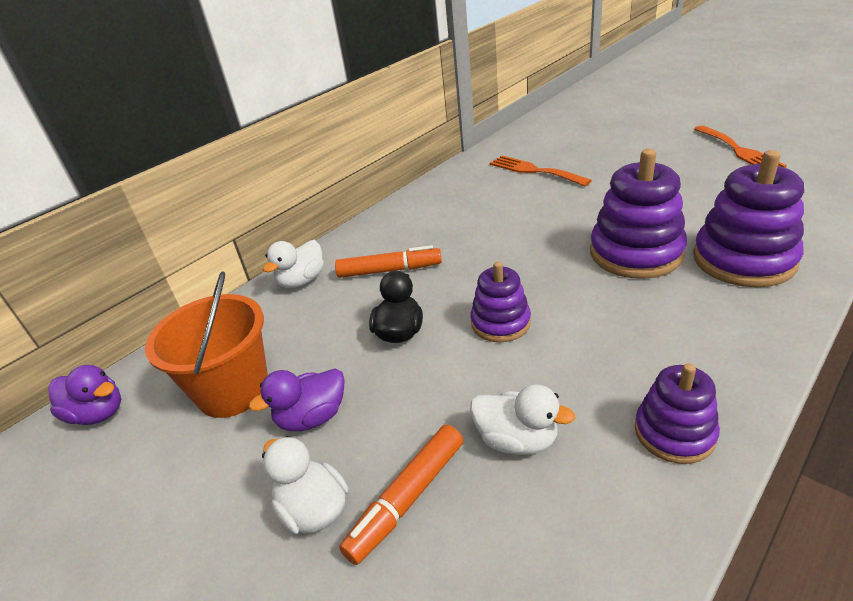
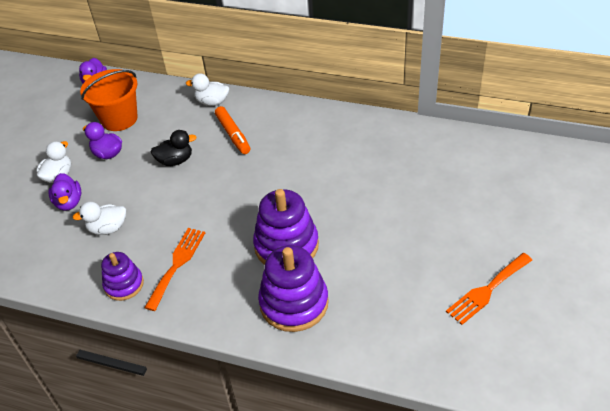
camera: 65 degrees right, 10 degrees up
orange marker [339,425,463,565] -> purple duck [48,173,81,211]
purple stacking toy [470,262,531,342] -> none
white duck [470,384,575,455] -> white duck turned 75 degrees clockwise [72,202,126,235]
orange fork [490,156,592,186] -> orange fork moved to [144,228,205,311]

